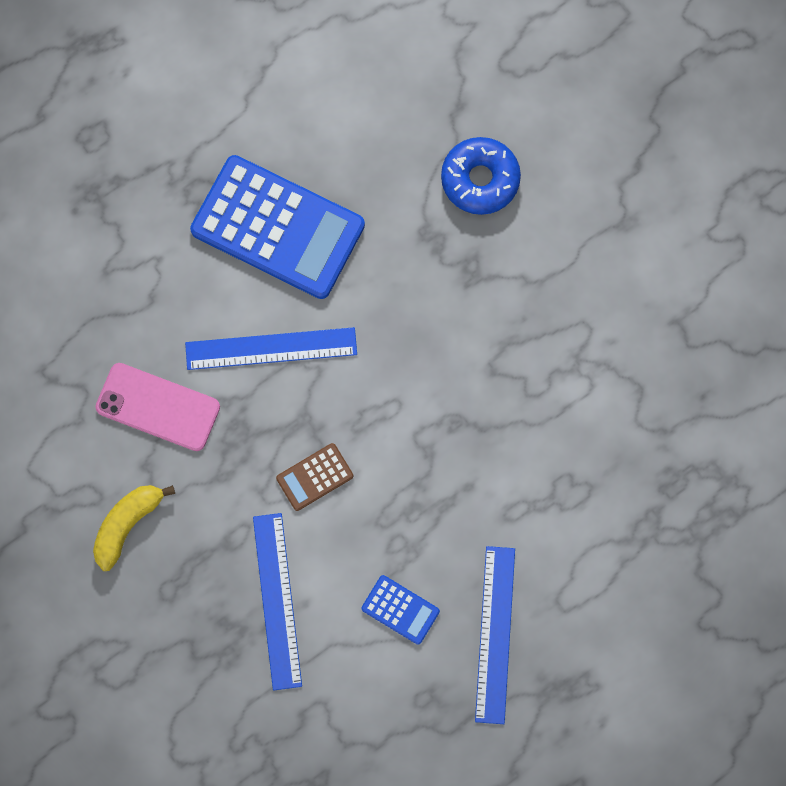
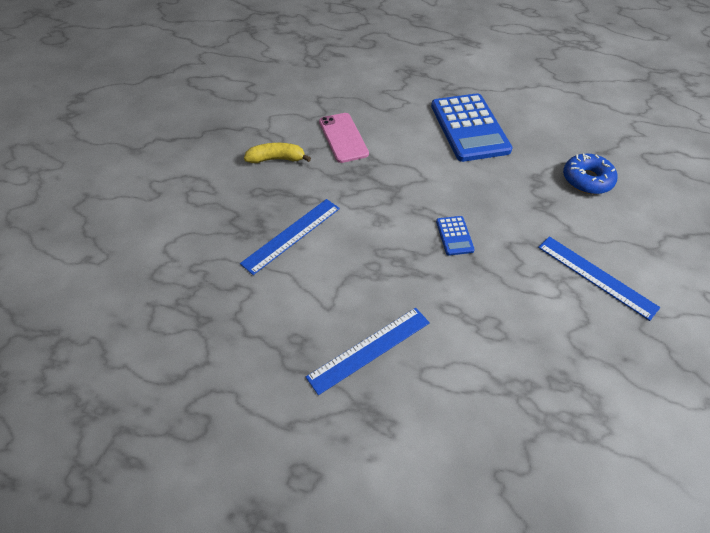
camera: 50 degrees right, 25 degrees down
blue ruler [185,327,357,370] -> blue ruler moved to [538,236,660,321]
brown calculator [276,443,353,511] -> none
blue calculator [361,575,440,645] -> blue calculator moved to [436,216,475,256]

